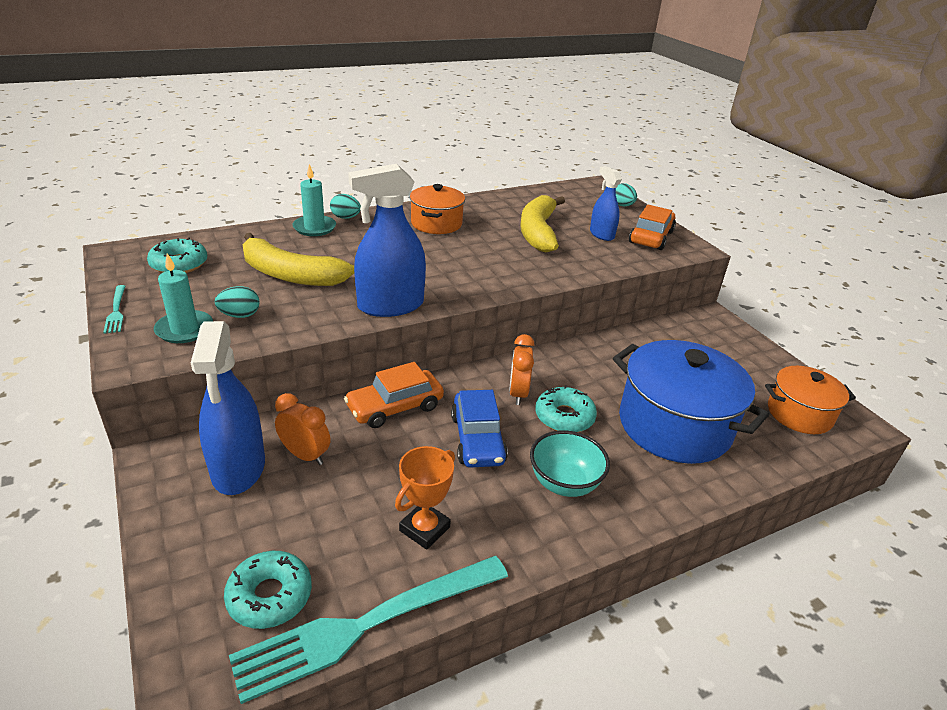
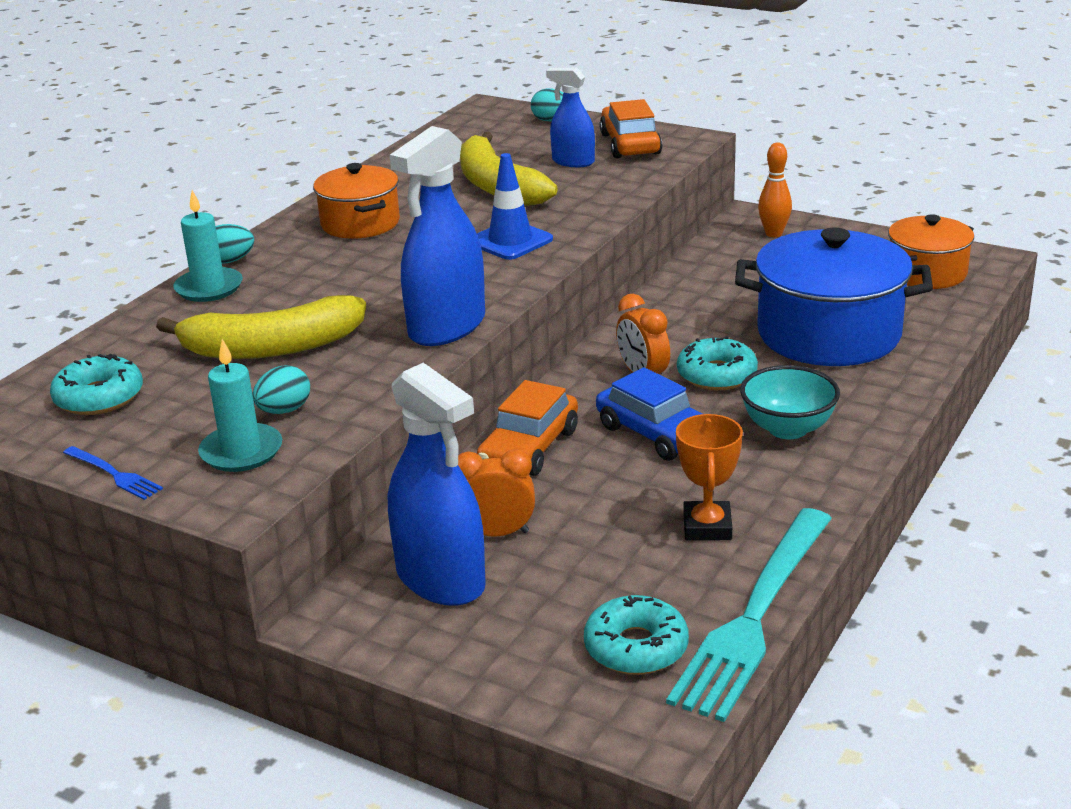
camera: 30 degrees left, 5 degrees down
turquoise fork [103,285,126,334] -> blue fork [63,446,163,500]
none -> blue traffic cone [477,153,553,260]
none -> orange bowling pin [758,142,792,237]

